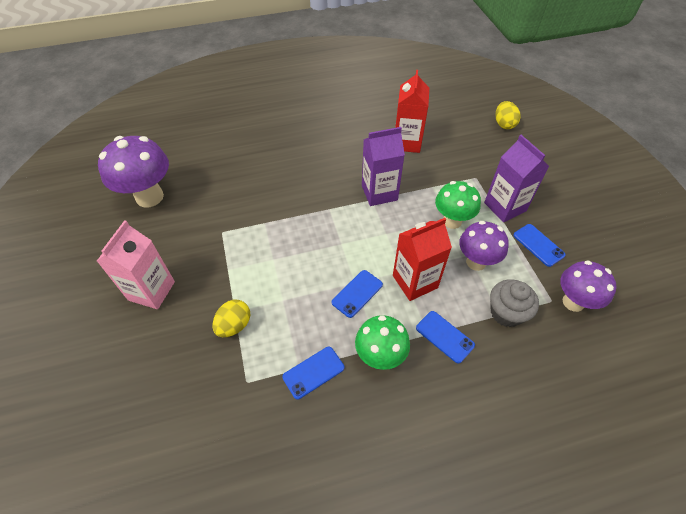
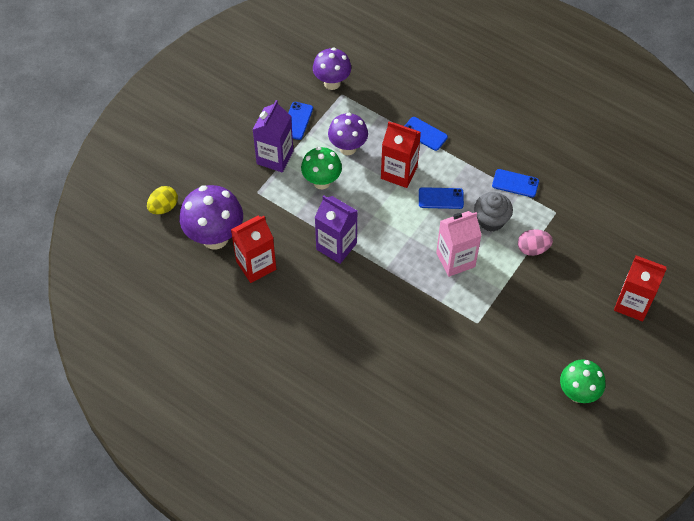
camera: 130 degrees left, 5 degrees up
pink carton [97,220,175,309] -> pink carton moved to [436,211,482,277]
purple mushroom [98,136,169,207] -> purple mushroom moved to [180,185,243,250]
yellow egg [213,300,250,337] -> pink egg [518,229,553,256]
green mushroom [355,315,410,370] -> green mushroom moved to [560,359,605,403]
blue phone [416,311,475,364] -> blue phone turned 60 degrees counterclockwise [405,117,448,151]
grey cupcake [490,279,539,327] -> grey cupcake moved to [474,192,513,232]
none -> red carton [614,255,667,321]

